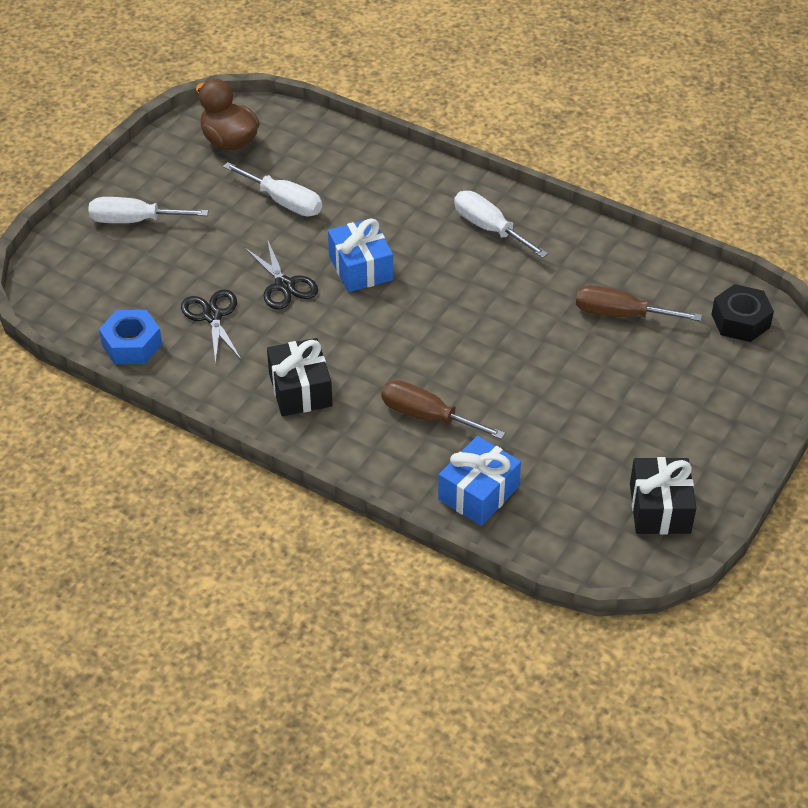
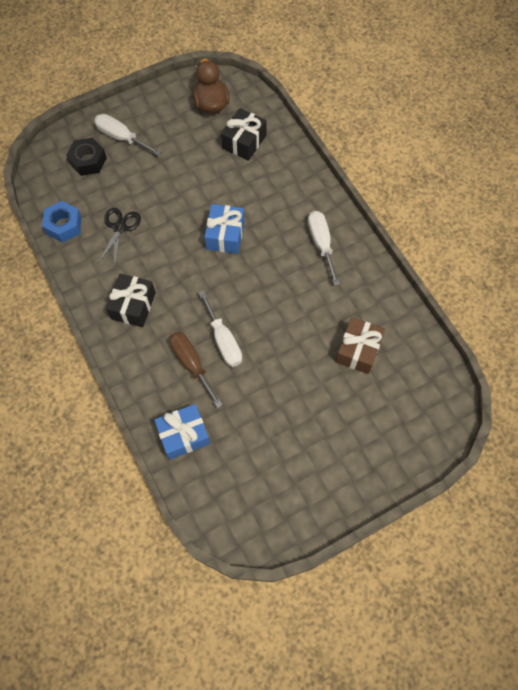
camera: 30 degrees right, 20 degrees up
white screwdriver [223,162,322,216] -> white screwdriver moved to [198,290,242,367]
black scissors [245,239,318,309] -> none
brown screwdriver [576,285,702,321] -> brown gift [335,317,385,374]
black gift [630,457,696,534] -> black gift moved to [221,108,267,161]
black nut [711,284,774,342] -> black nut moved to [66,137,107,176]

